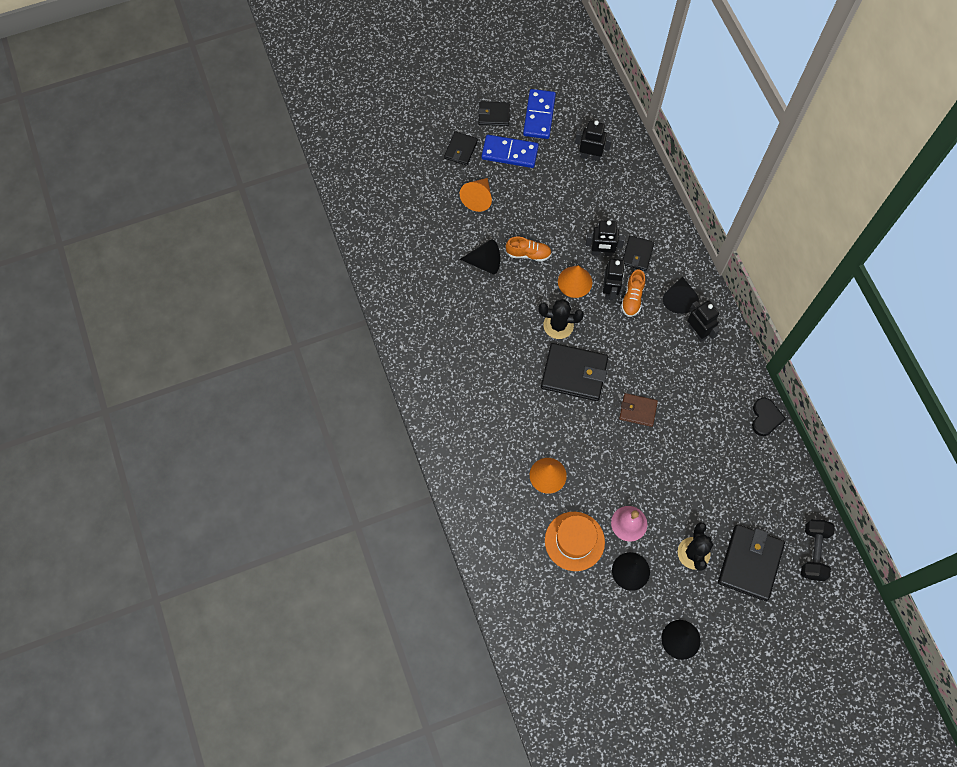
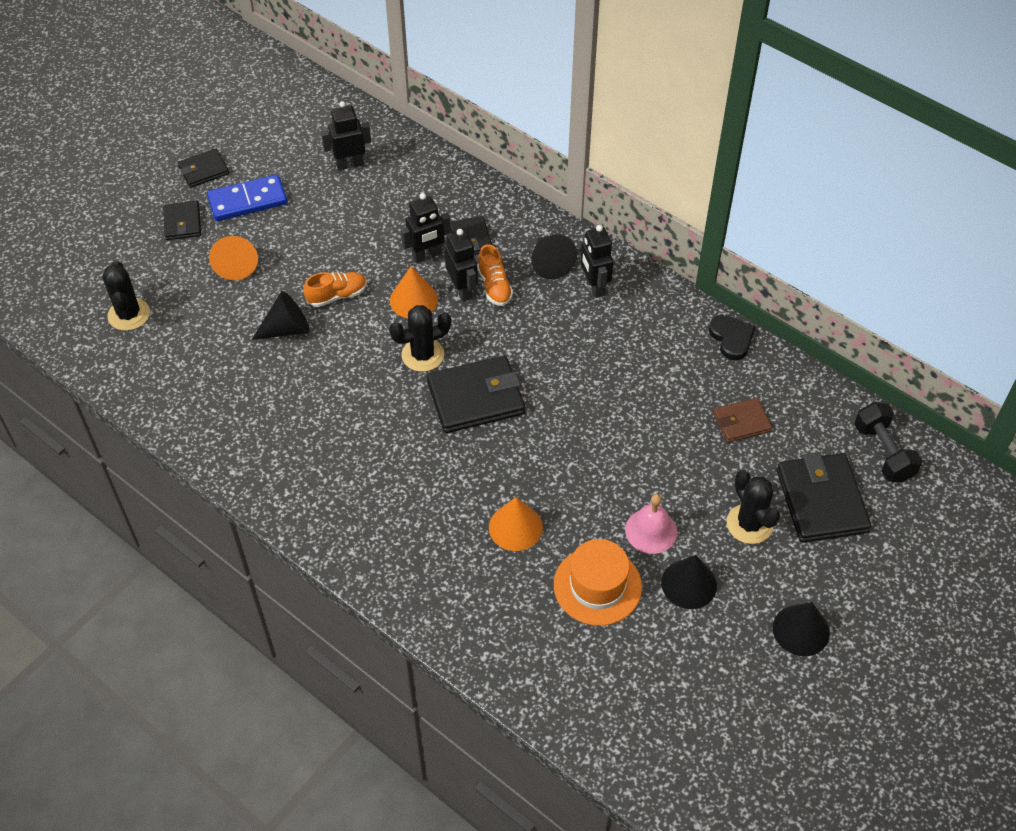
camera: 30 degrees left, 15 degrees down
blue domino [523,89,556,139] -> none
brown wallet [619,393,658,427] -> brown wallet moved to [713,398,772,443]
black robot [687,301,720,342] -> black robot turned 135 degrees counterclockwise [580,225,614,298]
none -> black cactus [102,261,150,331]

